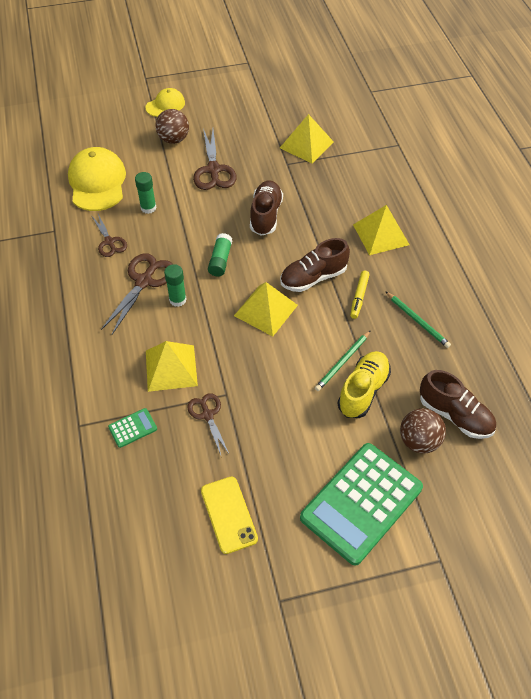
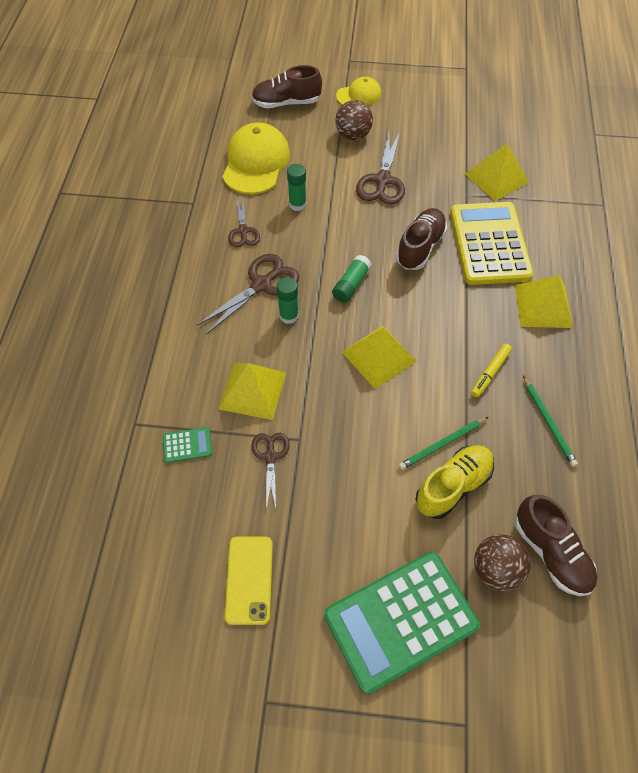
camera: 20 degrees right, 5 degrees up
brown shoe [280,238,350,292] -> brown shoe moved to [252,65,322,108]
none -> yellow calculator [450,202,534,285]

